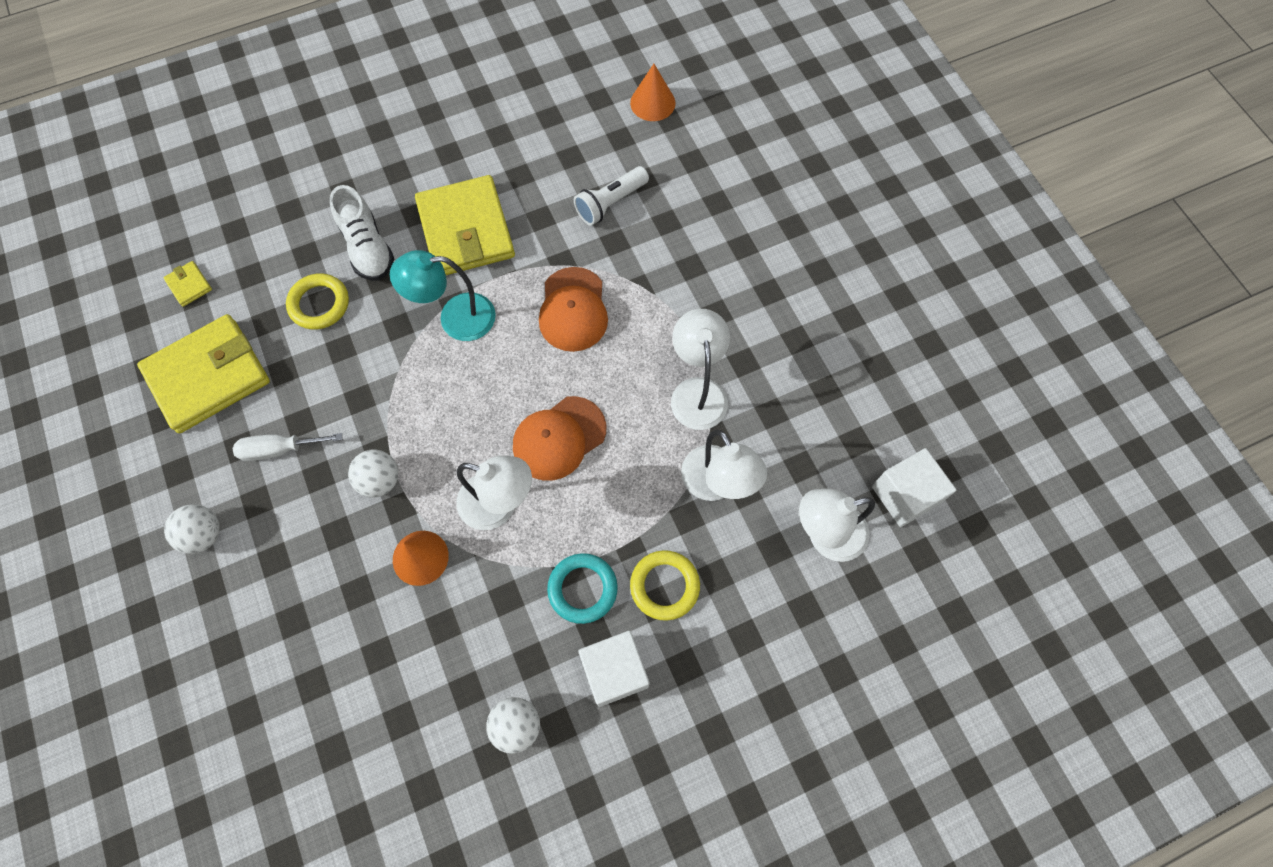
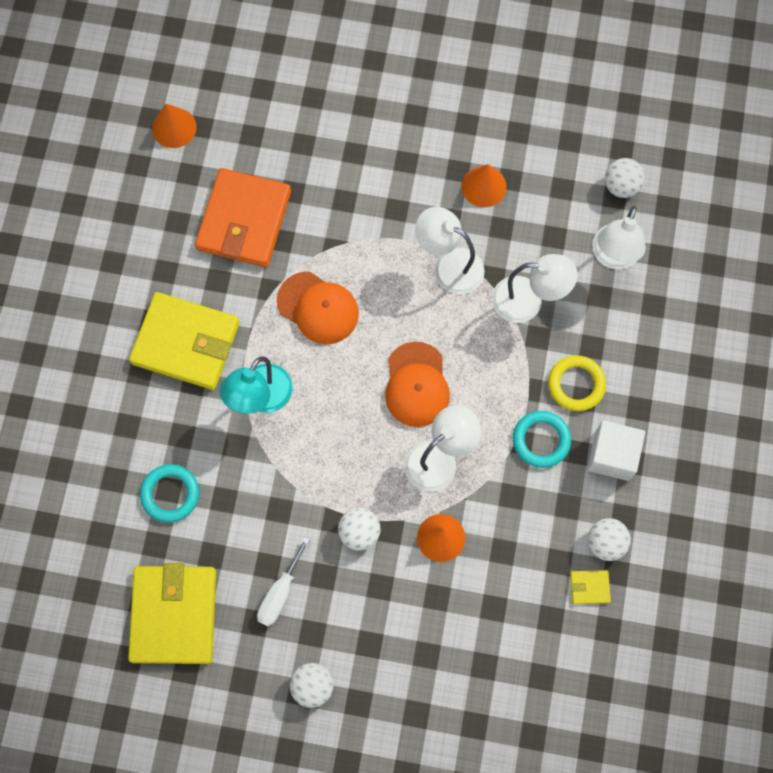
camera: 55 degrees left, 5 degrees up
yellow wallet [163,261,212,307] -> yellow wallet moved to [570,570,611,604]
yellow ring [286,273,349,330] -> turquoise ring [140,464,199,523]
white shoe [330,185,394,281] -> none
white flashlight [574,166,649,225] -> orange wallet [195,168,291,267]
white cube [872,448,956,527] -> white ball [605,158,645,198]
none -> orange cone [462,164,507,207]

